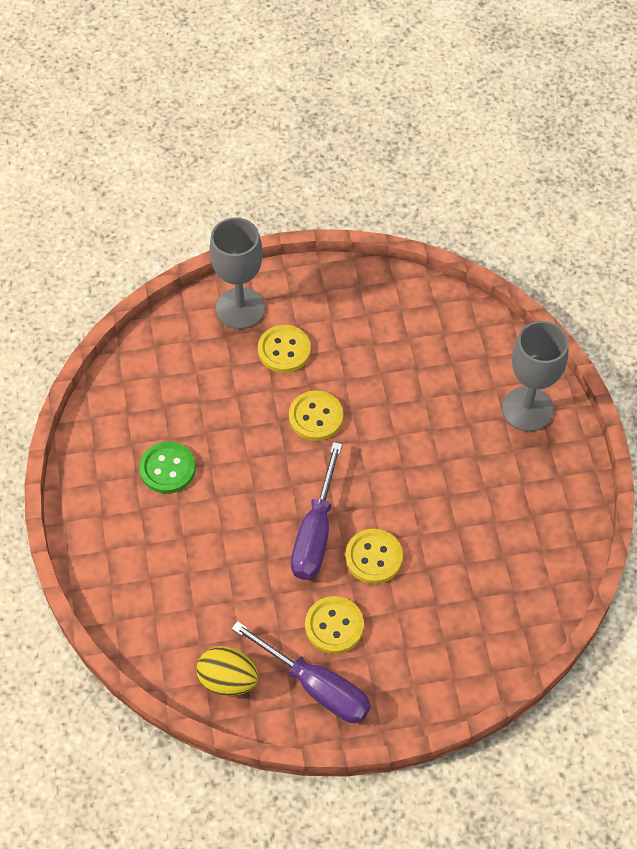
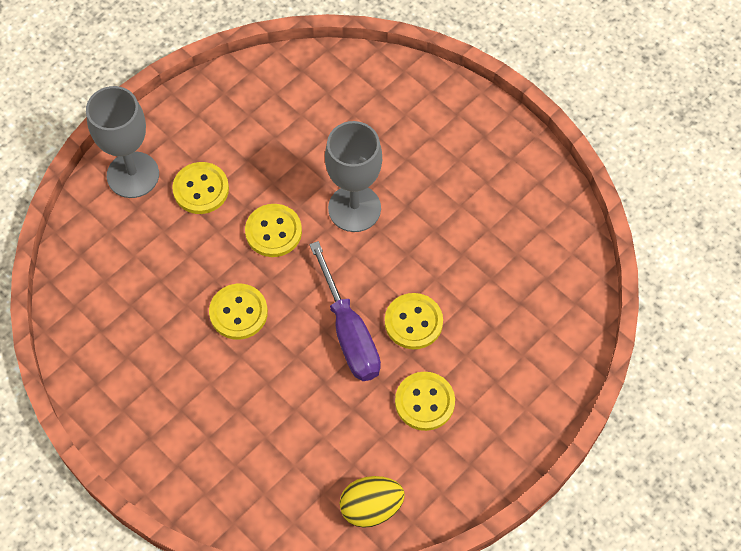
camera: 35 degrees left, 5 degrees up
green button [139,441,196,494] -> none
purple screwdriver [231,621,371,723] -> none
grey goblet [502,321,569,432] -> grey goblet moved to [325,121,382,232]
none -> yellow button [209,284,268,340]

